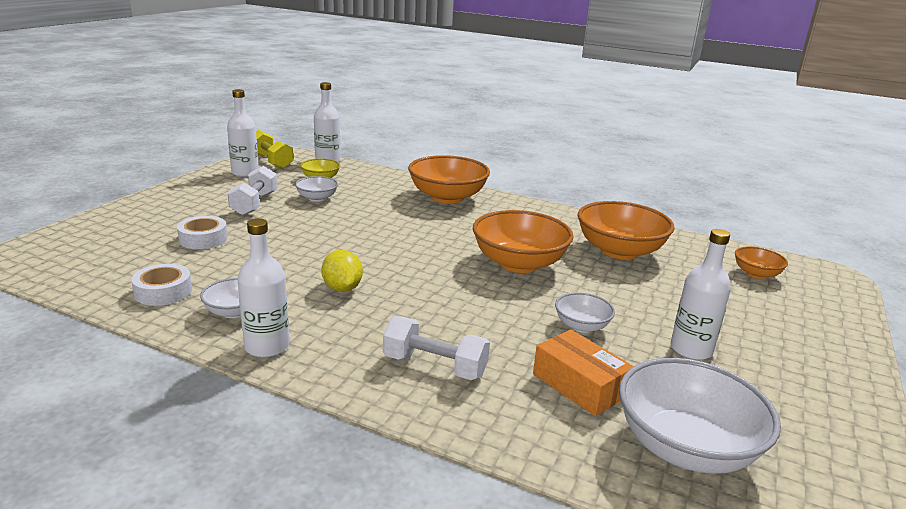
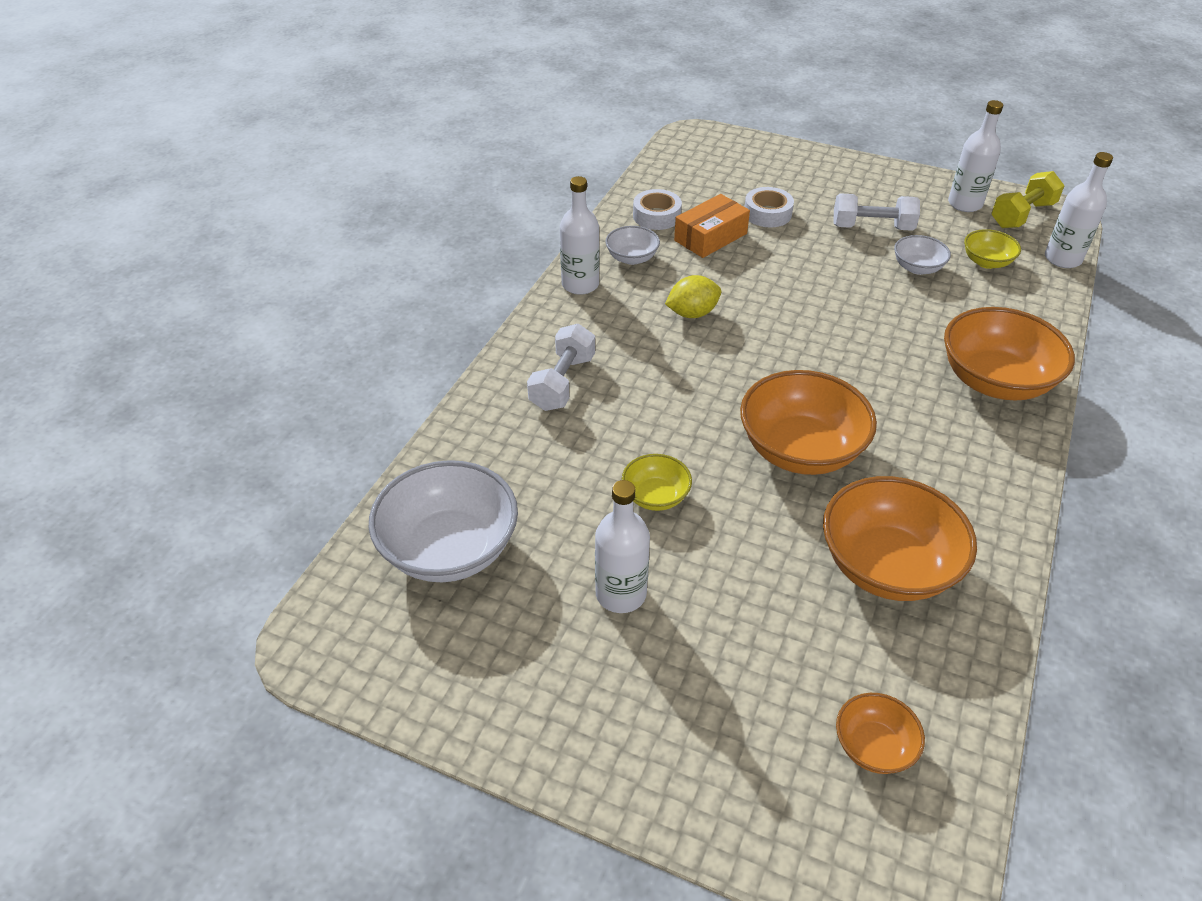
camera: 90 degrees right, 20 degrees up
orange box [533,329,634,416] -> orange box moved to [674,194,750,258]
white bowl [555,292,615,333] -> yellow bowl [622,454,692,511]

